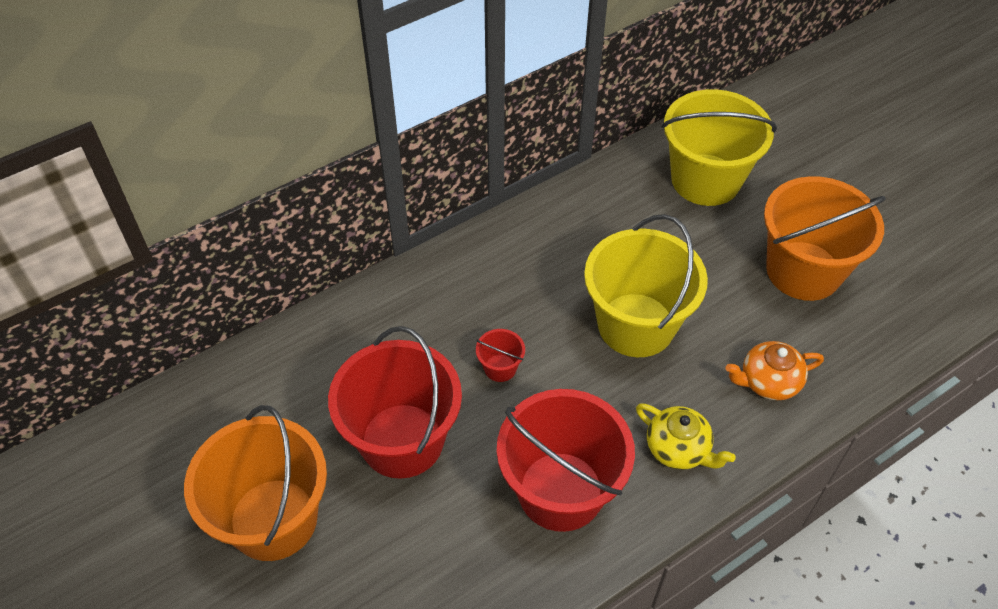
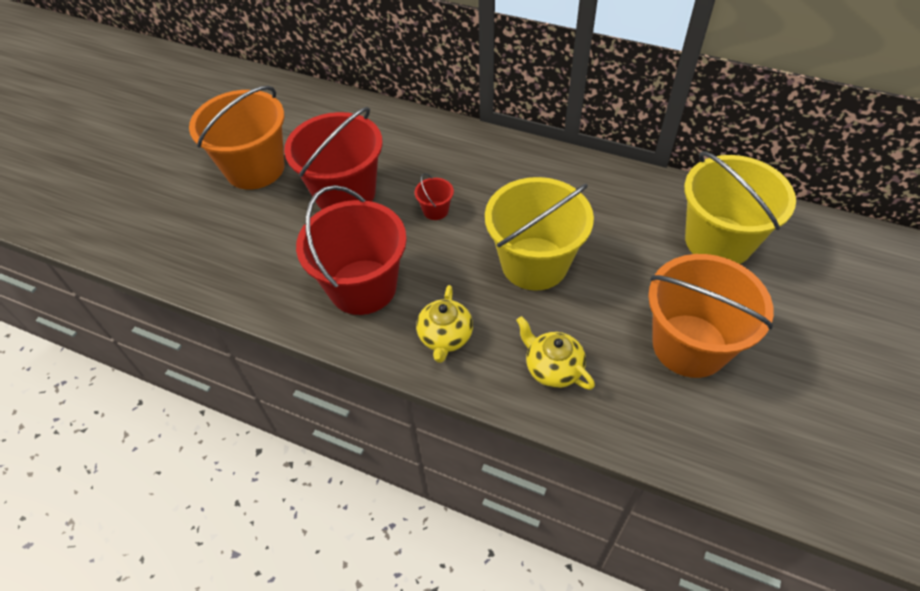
camera: 60 degrees right, 0 degrees up
orange teapot [725,341,824,400] -> yellow teapot [516,316,595,390]

